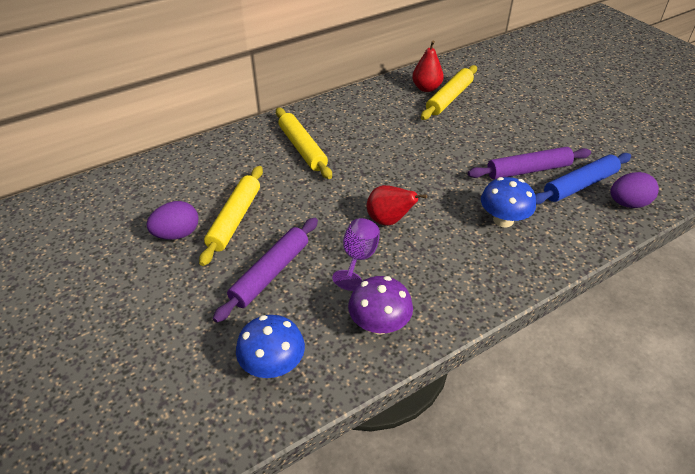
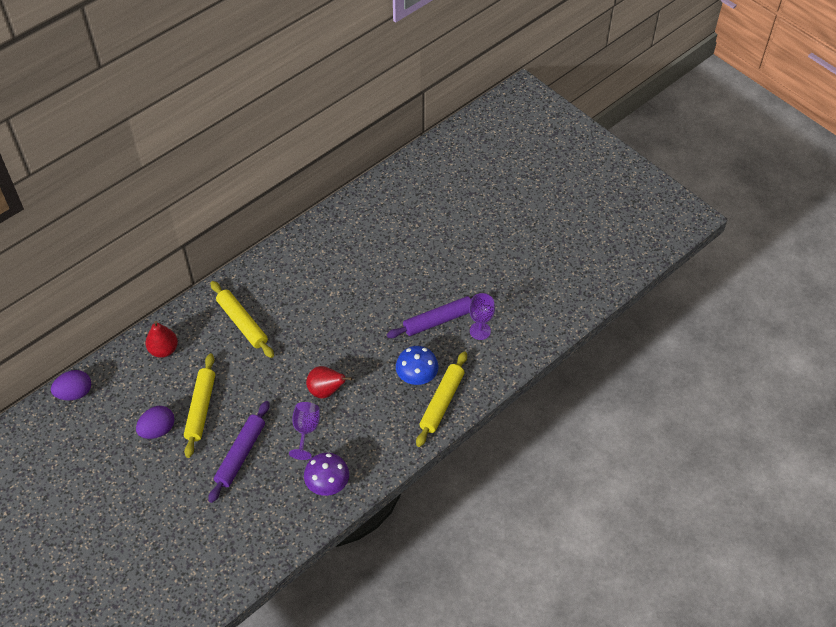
camera: 10 degrees left, 10 degrees up
blue mushroom [236,315,305,378] -> none
red pear [412,41,444,92] -> red pear moved to [145,321,178,358]
yellow rolling pin [421,65,477,120] -> yellow rolling pin moved to [416,351,467,447]
blue rolling pin [535,153,631,204] -> purple goblet [469,293,495,340]
purple egg [610,172,659,208] -> purple egg moved to [51,370,91,400]

